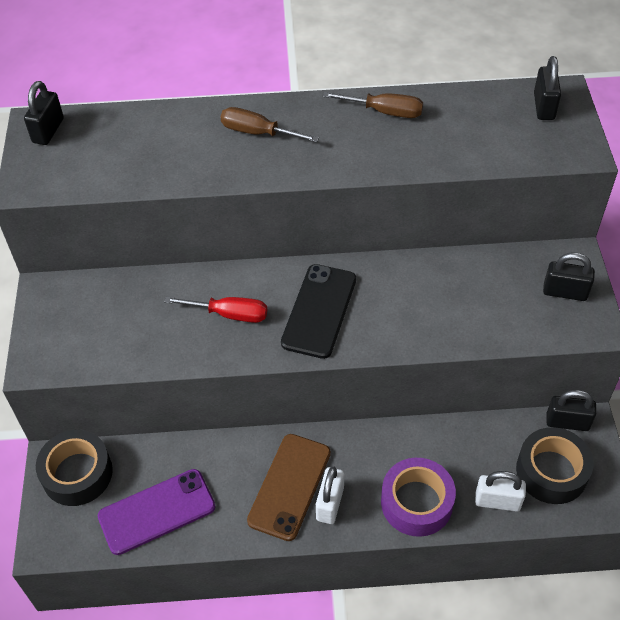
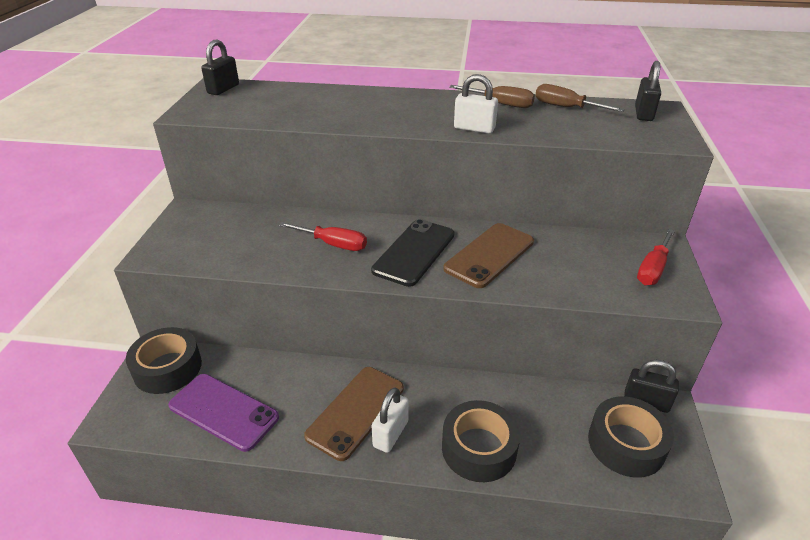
camera: 10 degrees right, 15 degrees down
purple phone [97,469,216,555] -> purple phone turned 45 degrees clockwise [168,374,279,452]
brown screwdriver [220,107,319,142] -> brown screwdriver moved to [535,84,625,112]
purple tape [381,458,456,537] -> black tape [442,400,520,482]
white padlock [475,471,526,512] -> white padlock moved to [454,74,498,134]
black padlock [543,252,595,301] -> red screwdriver [637,229,675,285]
none -> brown phone [443,223,534,288]

